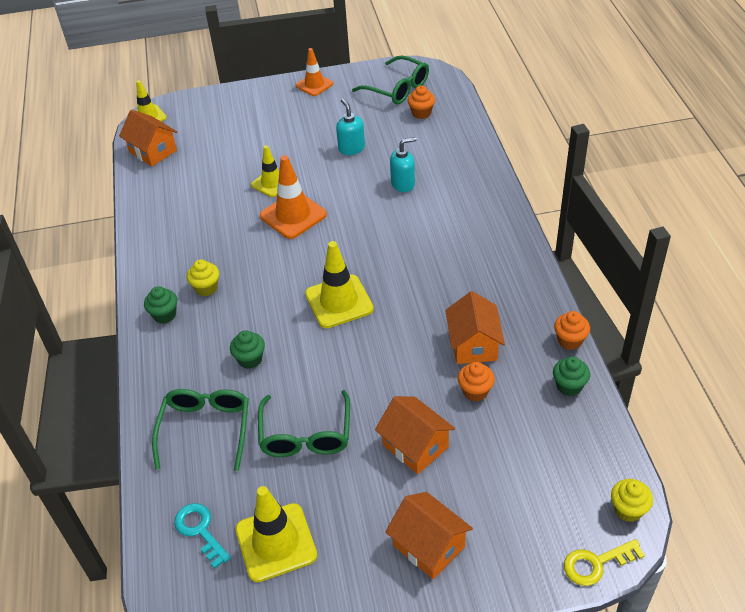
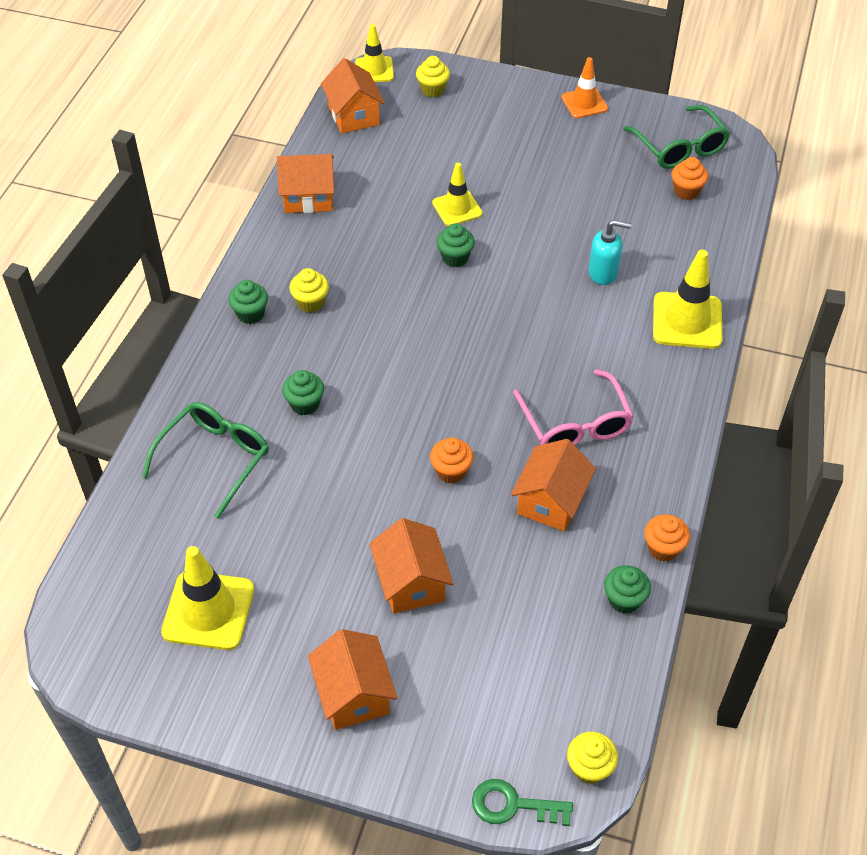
camera: 25 degrees right, 5 degrees up
turquoise key [174,503,231,569] -> none
green glasses [258,390,350,457] -> none
orange traffic cone [260,155,327,239] -> green cupcake [437,223,475,267]
yellow traffic cone [305,241,374,328] -> yellow traffic cone moved to [653,250,722,349]
turquoise soap dispenser [336,98,365,155] -> none
orange cupcake [458,362,495,401] -> orange cupcake moved to [430,437,473,484]
yellow key [564,539,645,586] -> green key [472,779,573,826]
none -> orange house [277,154,334,213]
none -> yellow cupcake [416,56,450,97]
none -> pink glasses [513,369,634,445]

